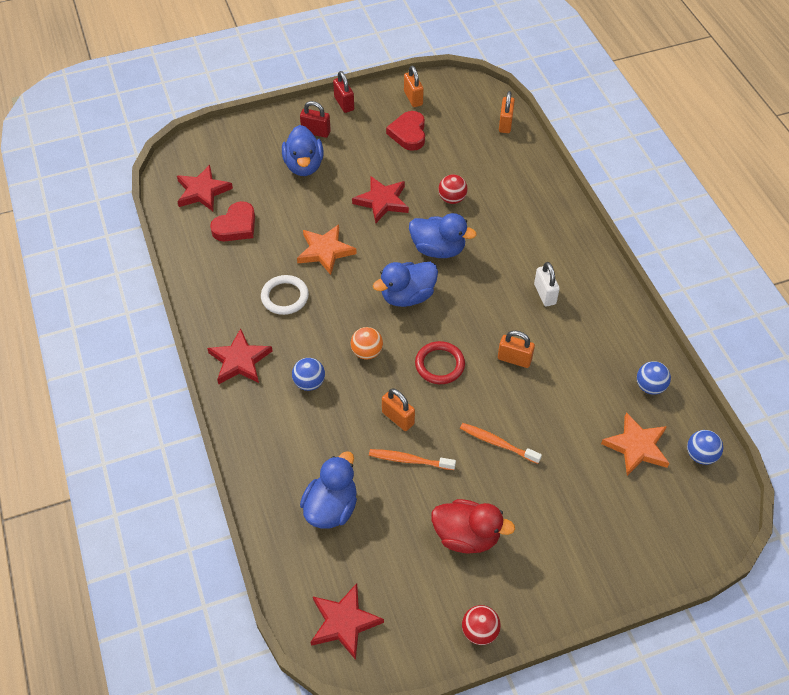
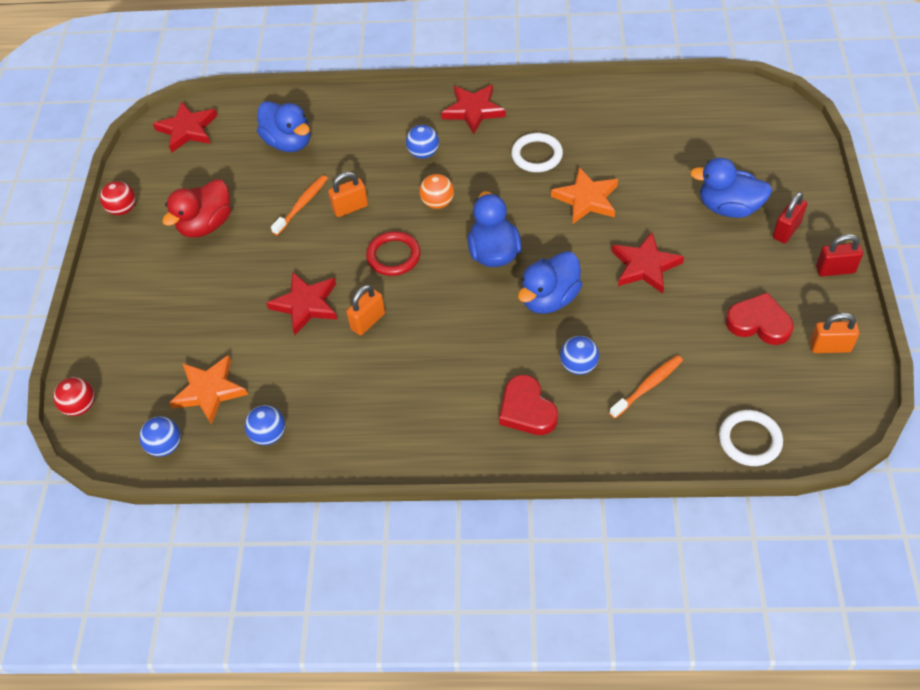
camera: 115 degrees right, 0 degrees up
red star [177,165,233,211] -> red star moved to [266,272,337,335]
red heart [210,201,255,241] -> red heart moved to [499,375,558,435]
red ball [438,175,468,204] -> red ball moved to [53,377,94,416]
orange toothbrush [460,423,542,464] -> orange toothbrush moved to [609,355,683,418]
orange padlock [499,91,515,133] -> white ring [719,410,783,466]
white padlock [534,262,560,307] -> none
none -> blue ball [560,336,599,375]

